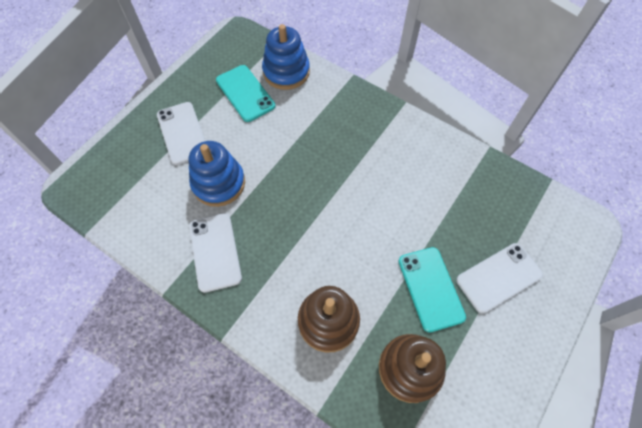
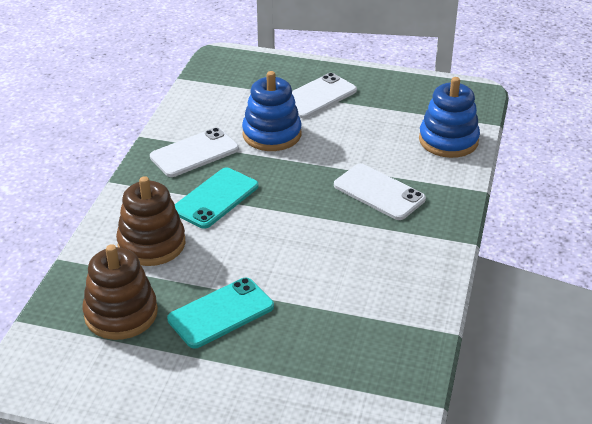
camera: 70 degrees right, 25 degrees down
turquoise phone [216,65,275,122] -> turquoise phone moved to [175,168,258,229]
white phone [456,243,543,314] -> white phone moved to [334,163,426,220]

